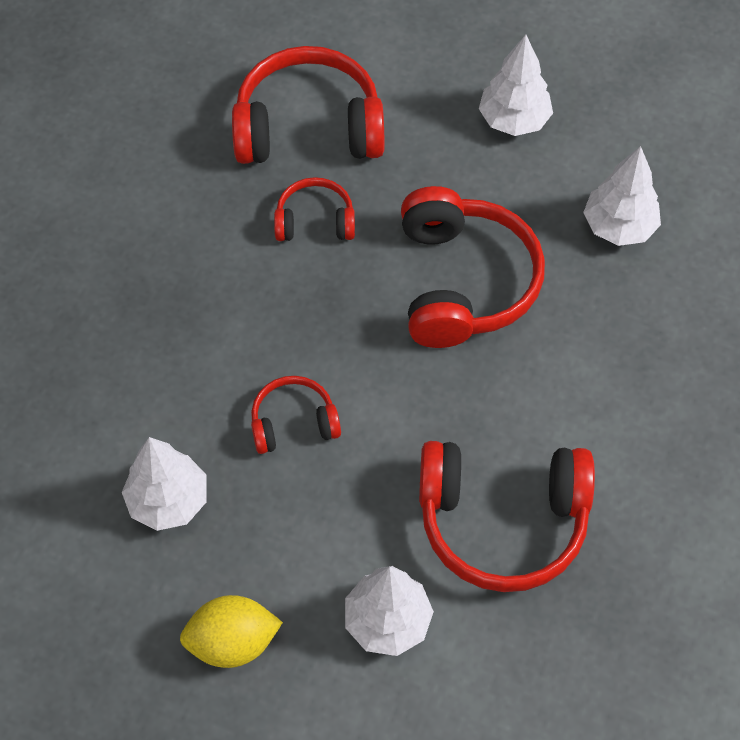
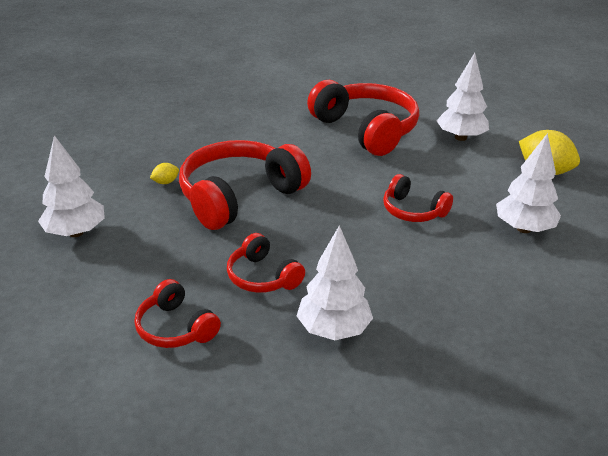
camera: 130 degrees left, 25 degrees down
red headphones [232,46,385,164] -> red headphones [134,279,221,348], size x0.52
white tree [583,146,661,246] -> white tree moved to [297,226,373,340]
none -> yellow lemon [150,163,179,184]

